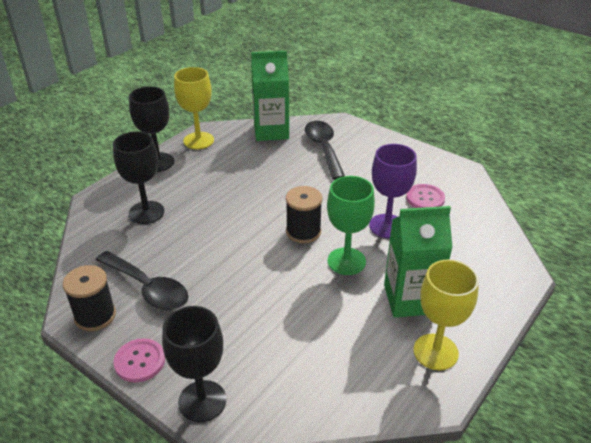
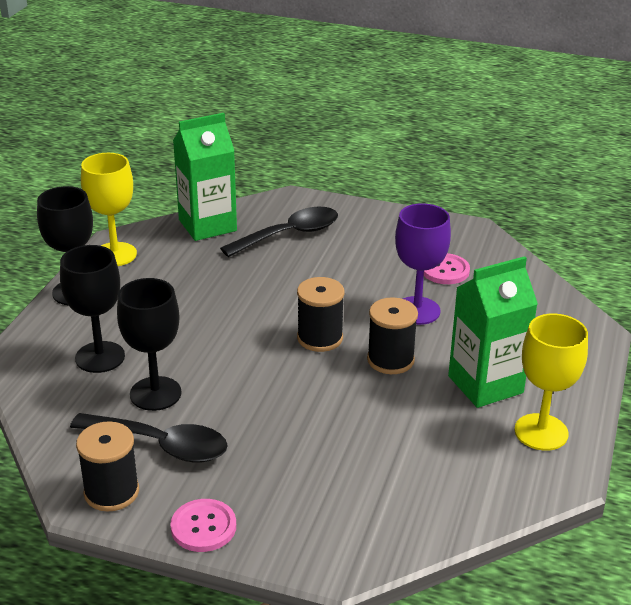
camera: 20 degrees left, 5 degrees down
black goblet [162,306,226,422] -> black goblet moved to [117,278,181,411]
black spoon [305,121,345,180] -> black spoon turned 90 degrees clockwise [220,207,338,257]
green goblet [327,176,375,275] -> black spool [367,297,418,374]

